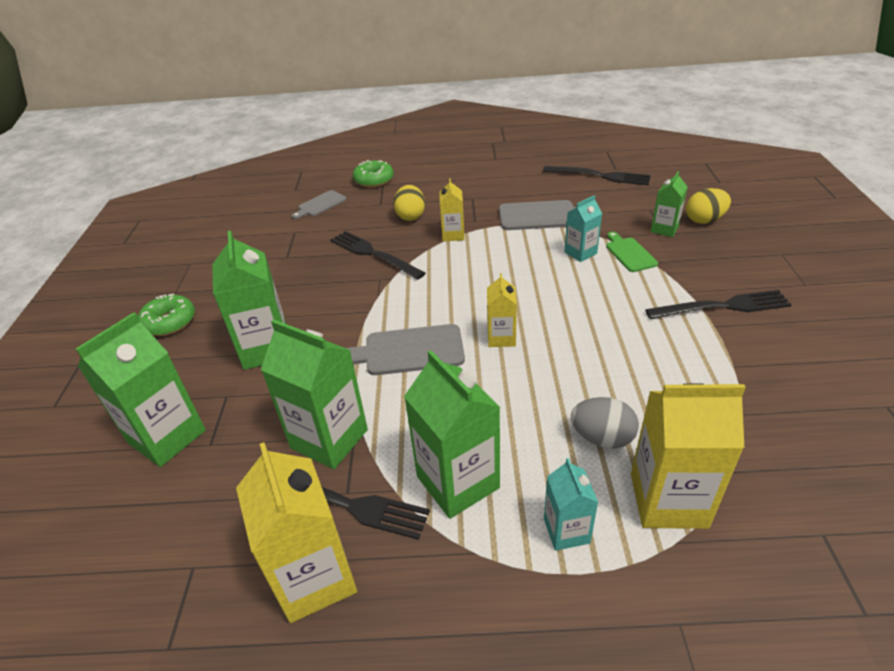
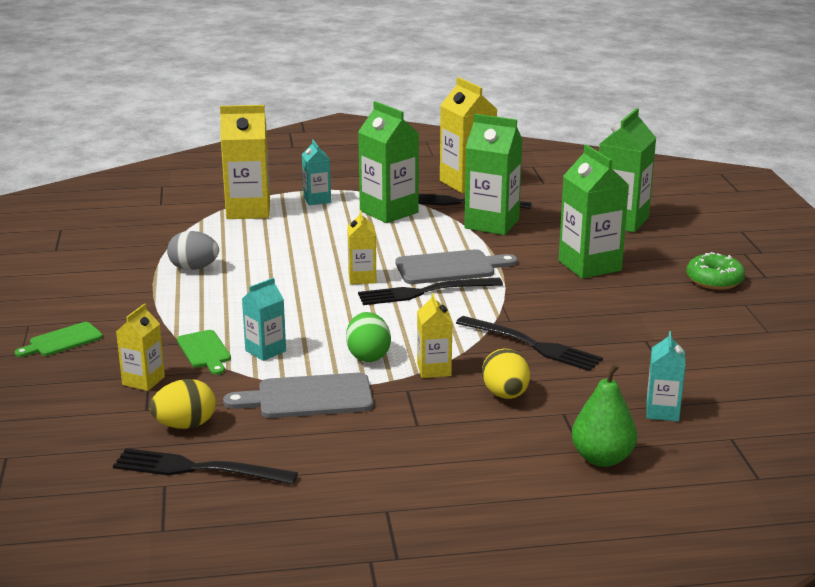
camera: 170 degrees right, 15 degrees down
grey cutting board [292,190,346,219] -> turquoise carton [646,331,685,421]
green donut [353,160,394,188] -> green pear [572,363,637,467]
grey egg [571,397,639,449] -> grey egg moved to [167,231,219,270]
black fork [645,290,792,319] -> black fork moved to [358,277,503,305]
green carton [650,171,688,237] -> yellow carton [116,304,165,391]
yellow egg [686,188,731,224] -> yellow egg moved to [150,379,216,429]
none -> green cutting board [15,322,103,357]
none -> green egg [346,312,391,362]

